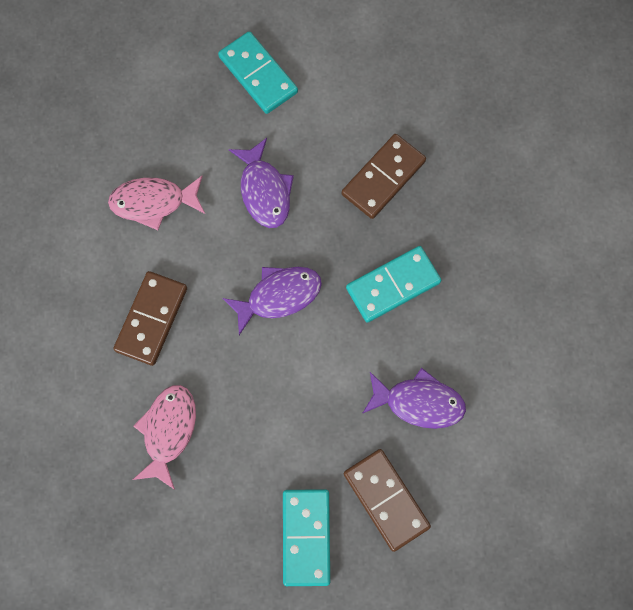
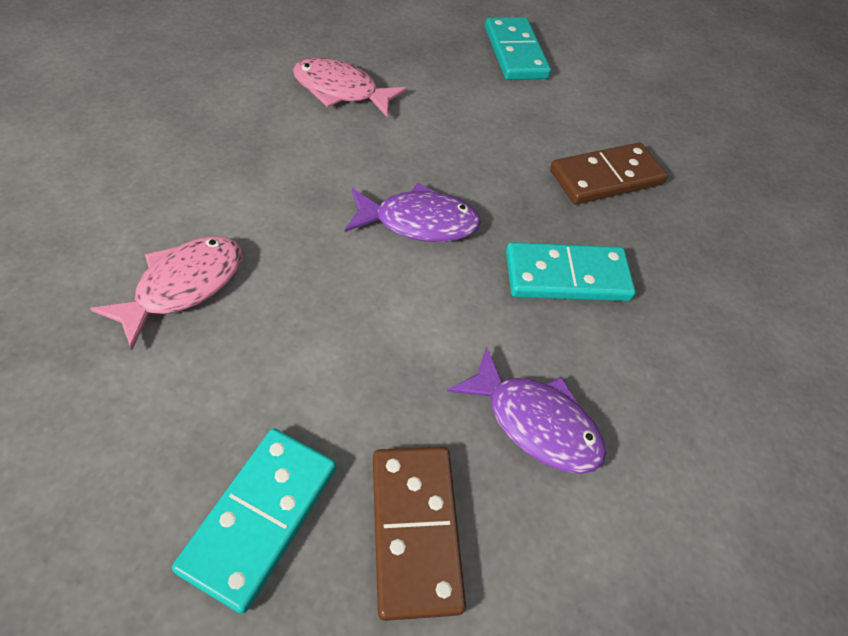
camera: 20 degrees right, 20 degrees down
brown domino [113,271,187,366] -> none
purple fish [229,138,294,228] -> none

